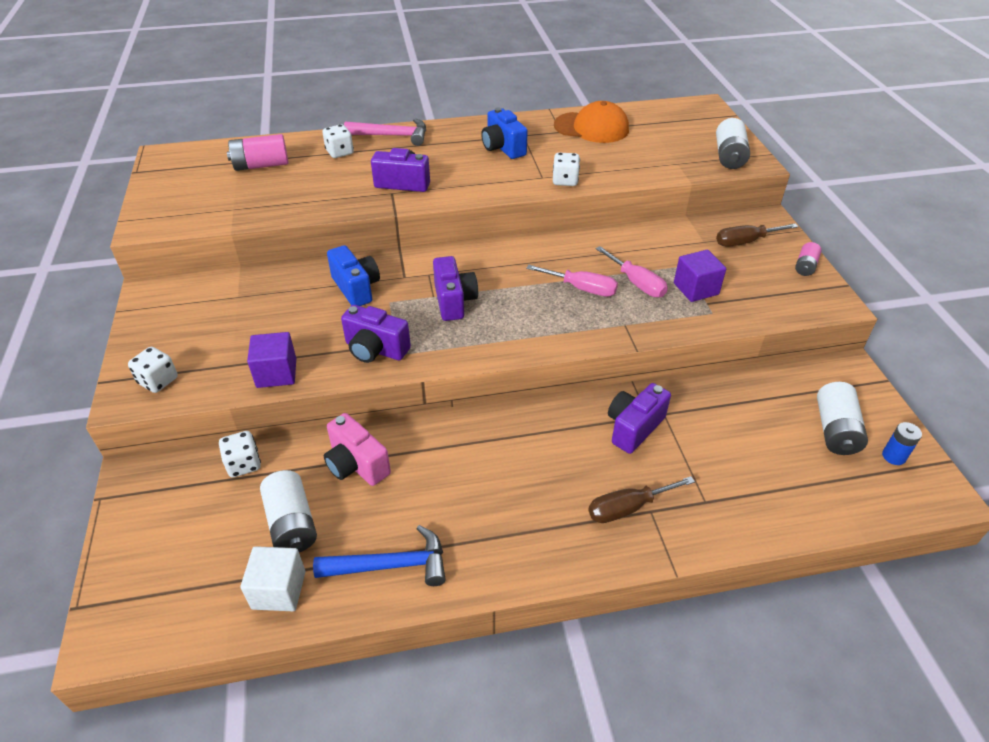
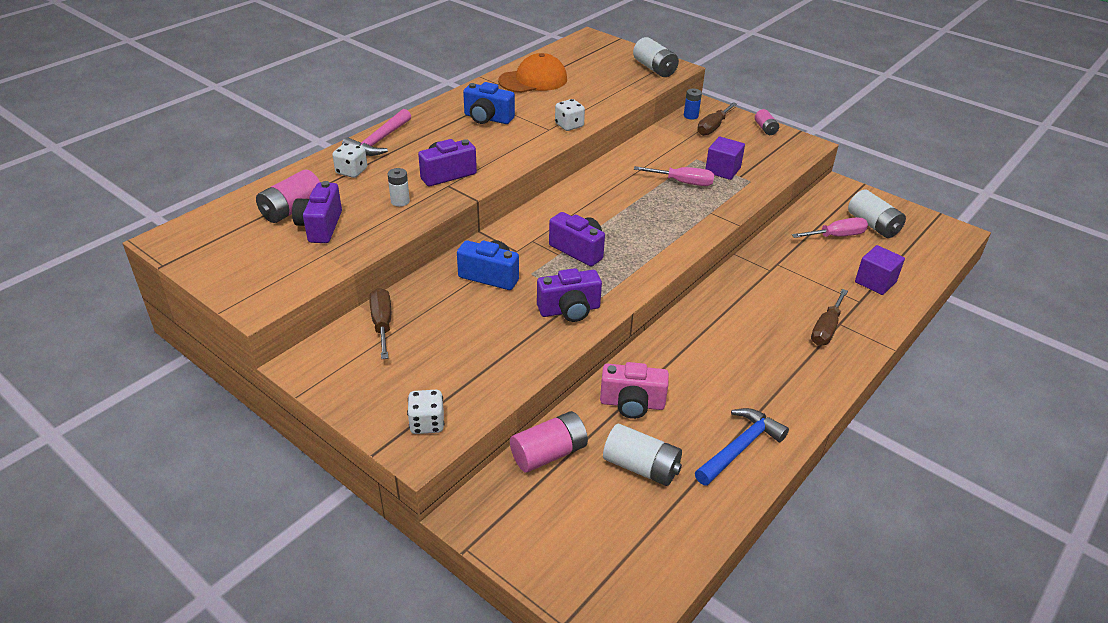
camera: 40 degrees left, 5 degrees down
white dice [219,431,261,477] -> pink battery [510,411,588,473]
white cube [240,546,305,611] -> none
purple cube [247,332,296,388] -> purple cube moved to [855,245,905,295]
pink hammer [344,118,426,146] -> pink hammer turned 150 degrees clockwise [342,109,411,156]
pink screwdriver [526,265,618,296] -> pink screwdriver moved to [792,217,868,238]
purple camera [608,383,671,454] -> purple camera moved to [292,181,342,243]
blue battery [882,422,922,465] -> blue battery moved to [684,89,702,120]
none -> brown screwdriver [369,288,391,359]
none -> white battery [388,168,410,207]

